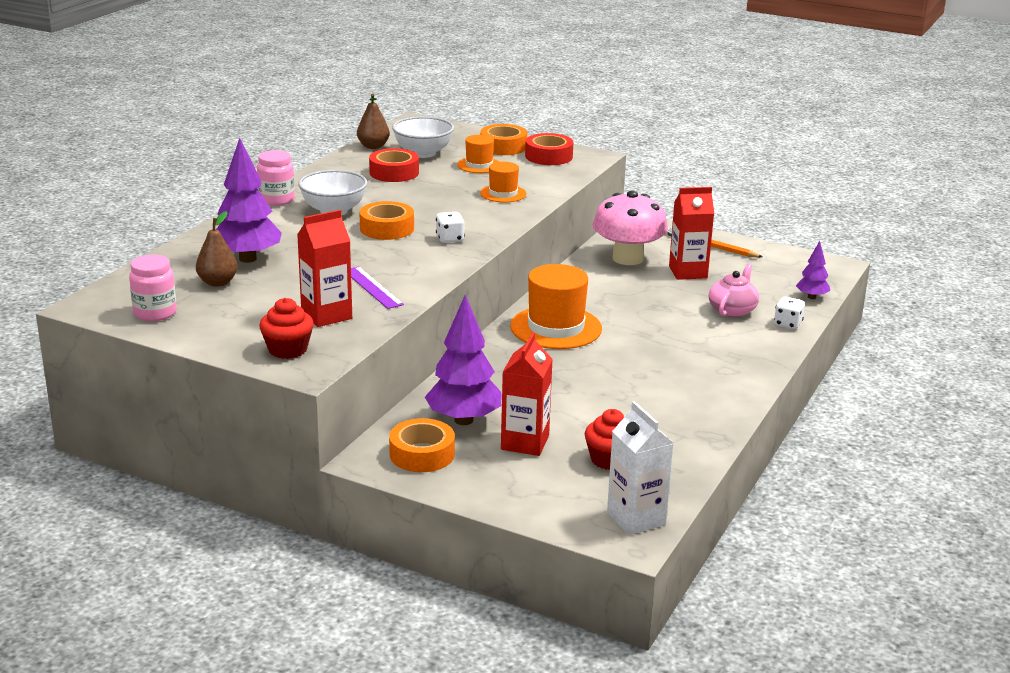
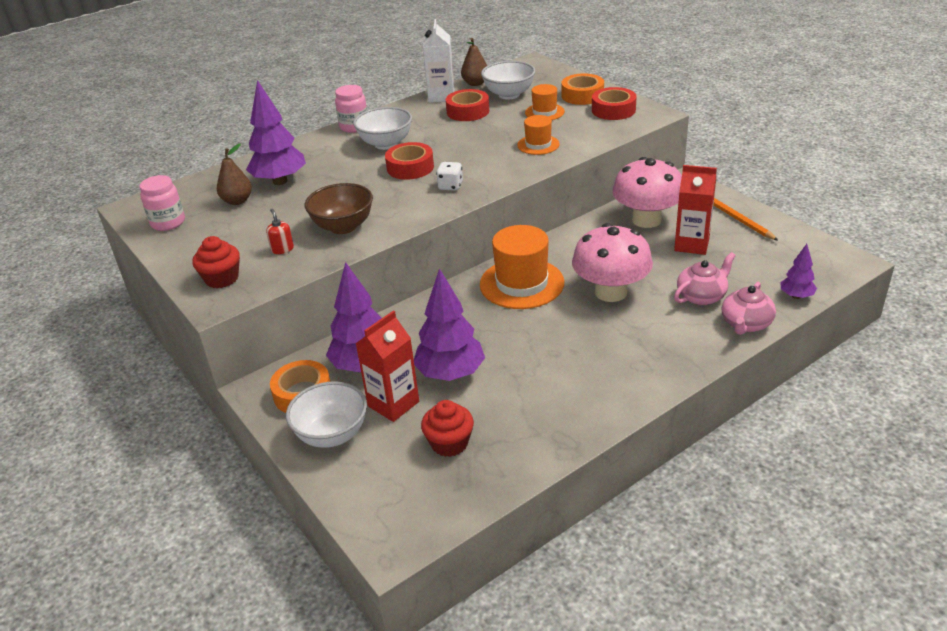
camera: 30 degrees right, 10 degrees up
red carton [297,210,352,327] -> red soap dispenser [266,209,294,254]
purple ruler [351,266,404,309] -> brown bowl [305,183,373,234]
orange tape [360,201,414,240] -> red tape [385,142,434,180]
white carton [607,401,674,535] -> white carton moved to [423,19,455,103]
white dice [774,297,805,329] -> pink teapot [722,282,776,335]
none -> white bowl [286,381,367,448]
none -> purple tree [414,268,485,381]
none -> pink mushroom [572,223,653,302]

